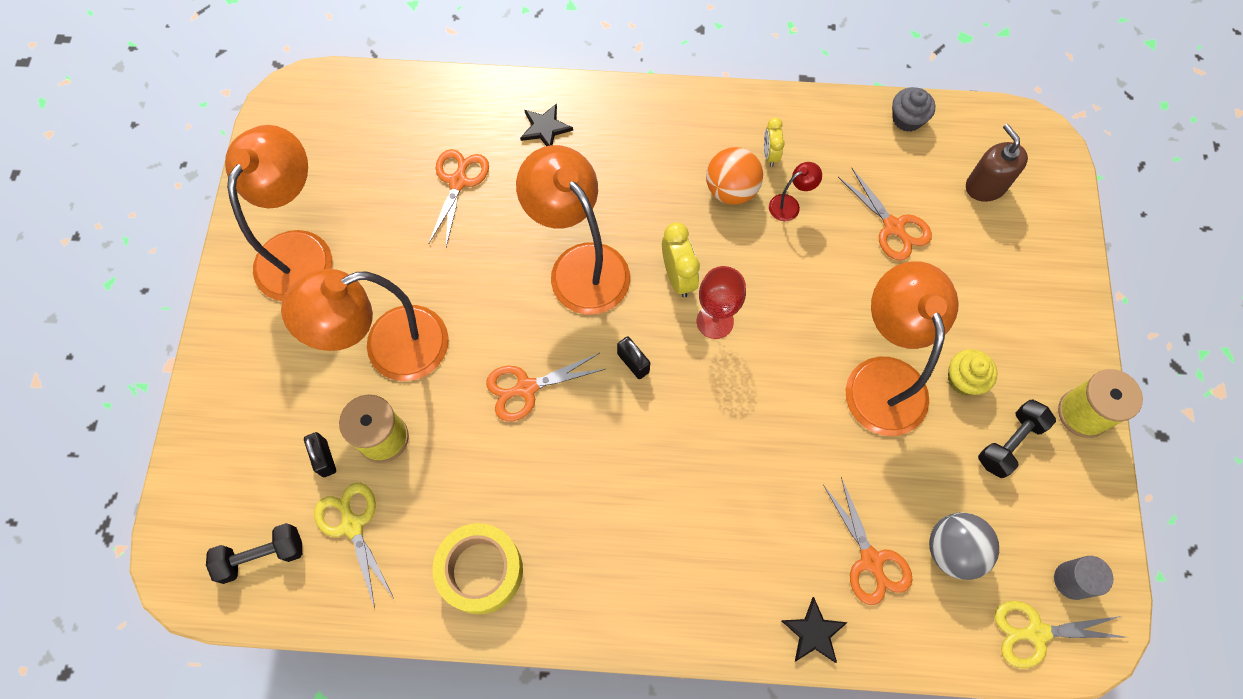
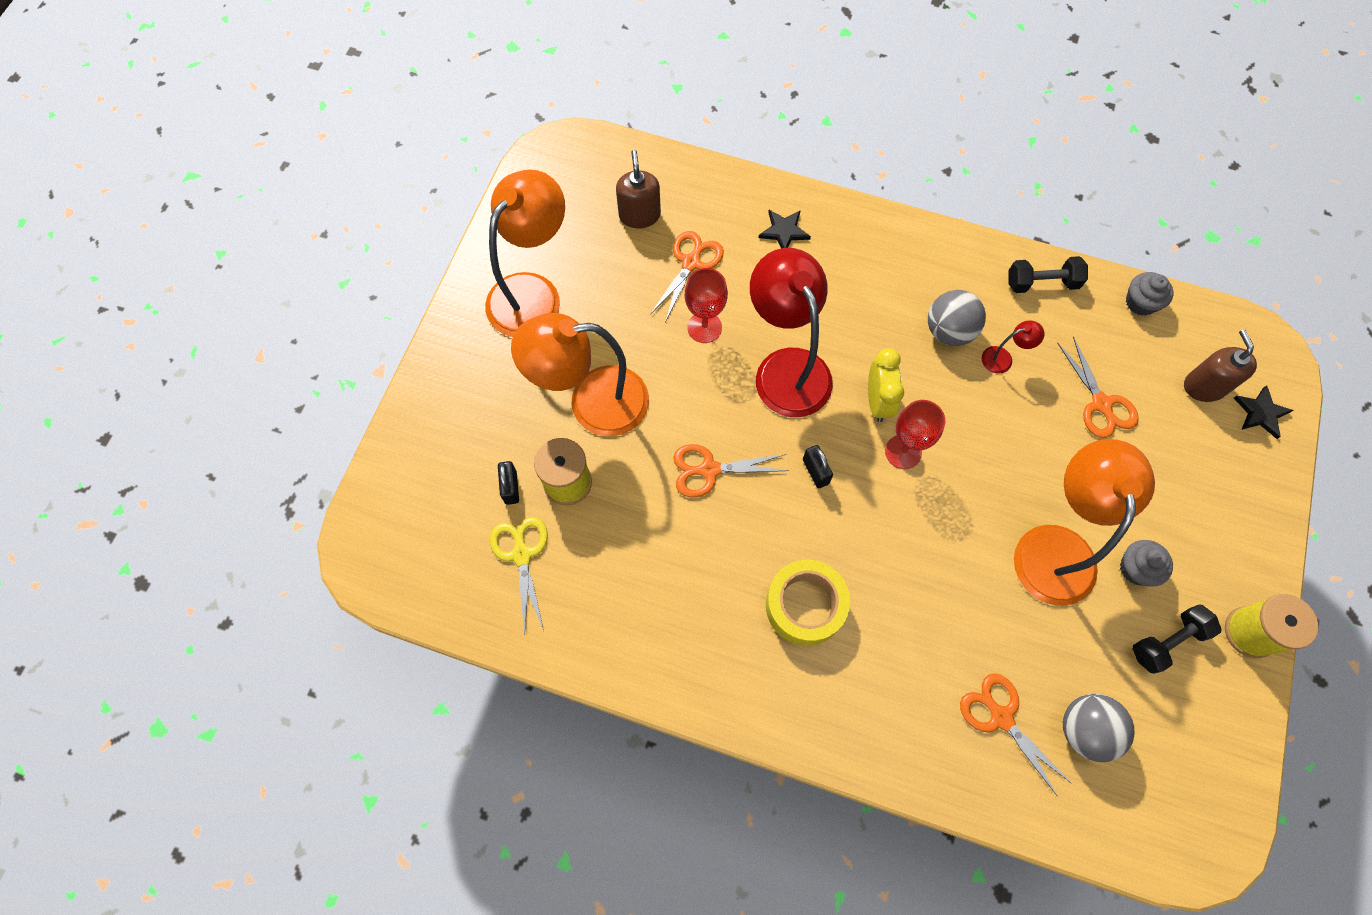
camera: 15 degrees right, 0 degrees up
black dumbbell [206,523,302,584] -> black dumbbell moved to [1009,256,1088,293]
yellow tape [433,523,523,615] -> yellow tape moved to [766,560,850,646]
orange lamp [516,145,630,315] -> red lamp [750,248,833,417]
orange ball [706,147,763,205] -> grey ball [928,290,986,346]
yellow clock [764,117,785,167] -> none
black star [782,597,848,663] -> black star moved to [1234,385,1294,439]
orange scissors [824,477,913,605] -> orange scissors turned 150 degrees clockwise [960,673,1071,797]
yellow cupcake [948,349,997,396] -> grey cupcake [1120,540,1173,587]
yellow scissors [994,601,1125,668] -> none
grey cylinder [1054,556,1113,600] -> none
none -> brown soap dispenser [616,150,661,228]
none -> red goblet [685,268,728,343]

